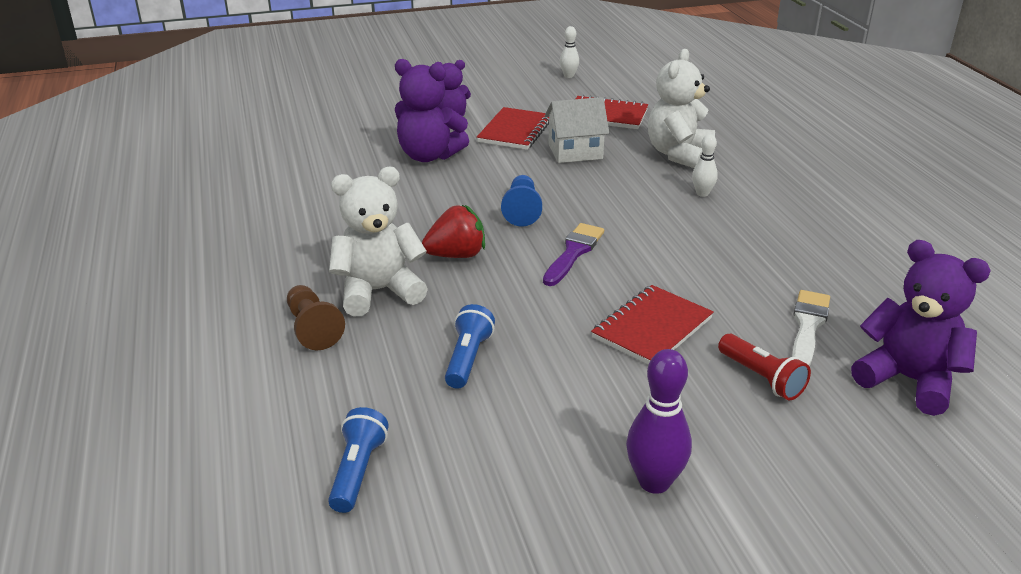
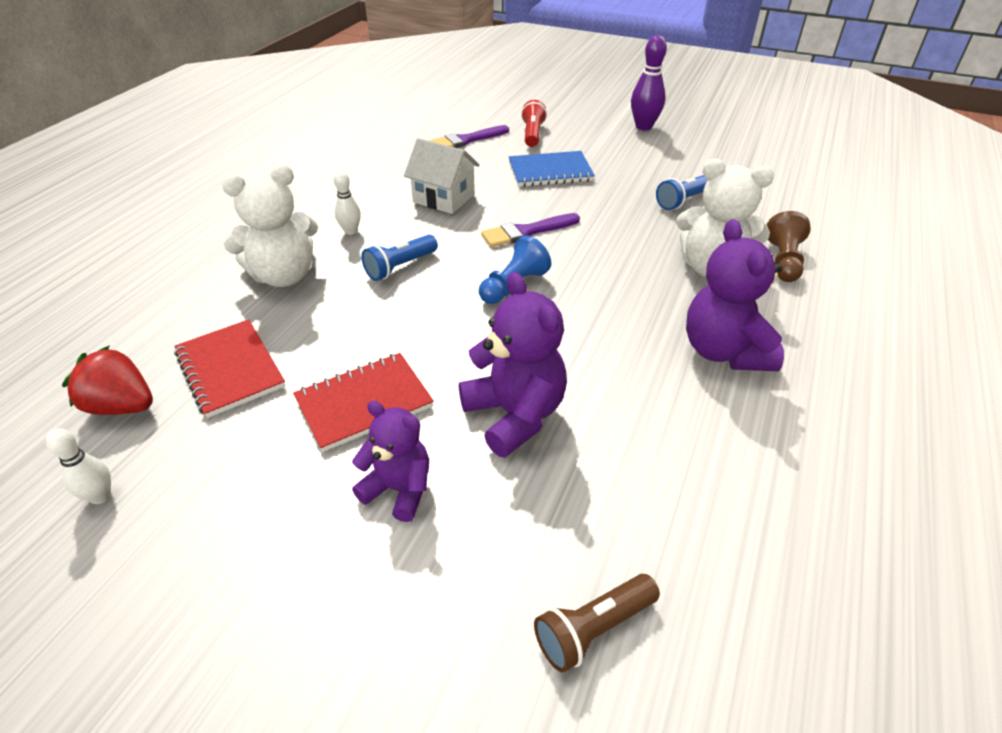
camera: 140 degrees left, 10 degrees up
blue flashlight [328,407,389,513] -> blue flashlight moved to [362,235,438,281]
red strawberry [422,205,485,258] -> red strawberry moved to [62,345,153,415]
white house [545,97,609,163] -> white house moved to [404,138,480,214]
red notebook [591,285,714,365] -> blue notebook [509,151,595,187]
white brush [792,290,830,366] -> purple brush [429,125,509,148]
purple teddy bear [851,240,991,416] -> purple teddy bear moved to [686,219,784,371]
none -> brown flashlight [534,574,660,673]

